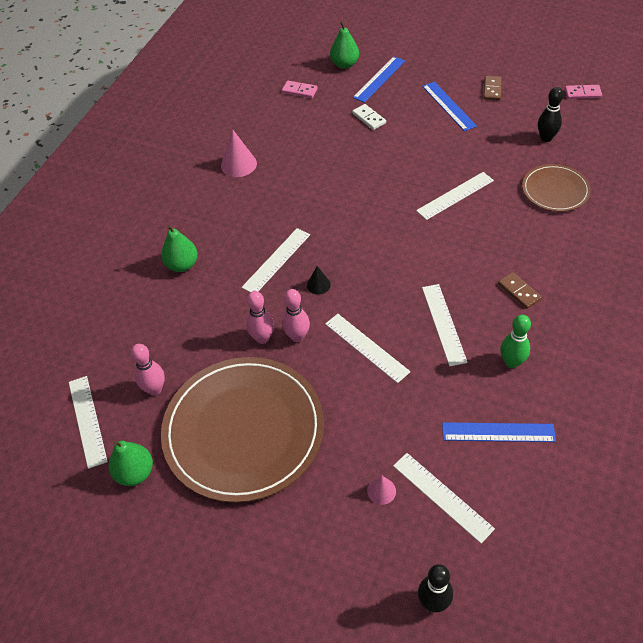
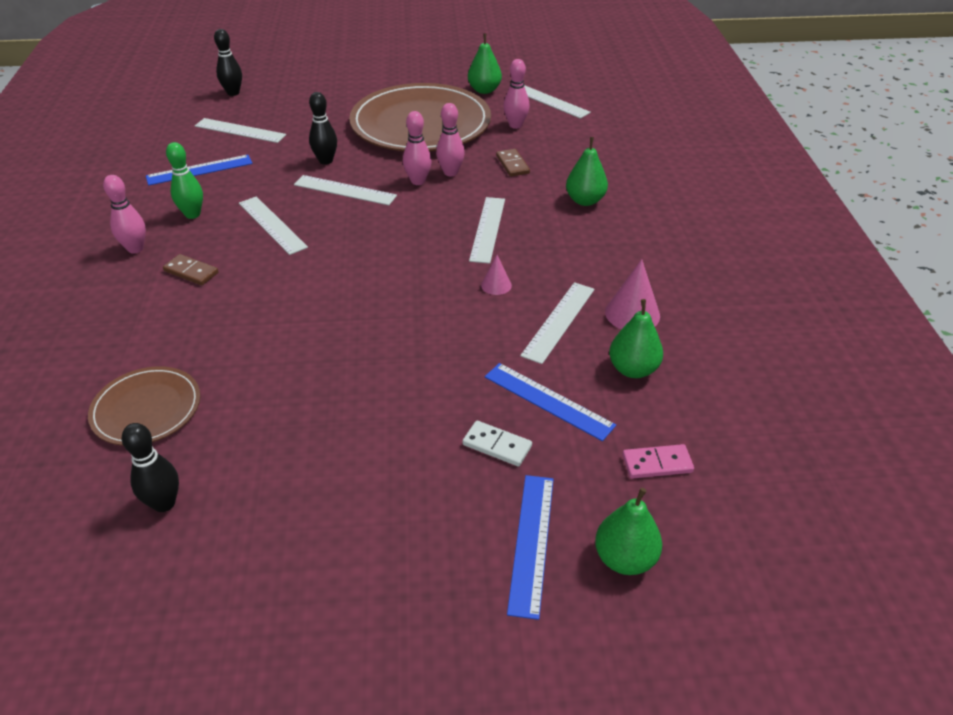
camera: 150 degrees right, 10 degrees down
black cone [307,266,331,294] -> none
pink cone [367,476,396,505] -> pink cone moved to [481,255,512,295]
white ruler [416,172,494,220] -> white ruler moved to [520,282,594,364]
blue ruler [422,82,477,131] -> blue ruler moved to [485,363,616,441]
brown domino [484,76,502,100] -> brown domino moved to [496,149,530,177]
pink domino [565,85,602,99] -> none
none -> pink bowling pin [103,175,146,253]
none -> black bowling pin [309,92,337,165]
none -> green pear [609,299,663,378]

